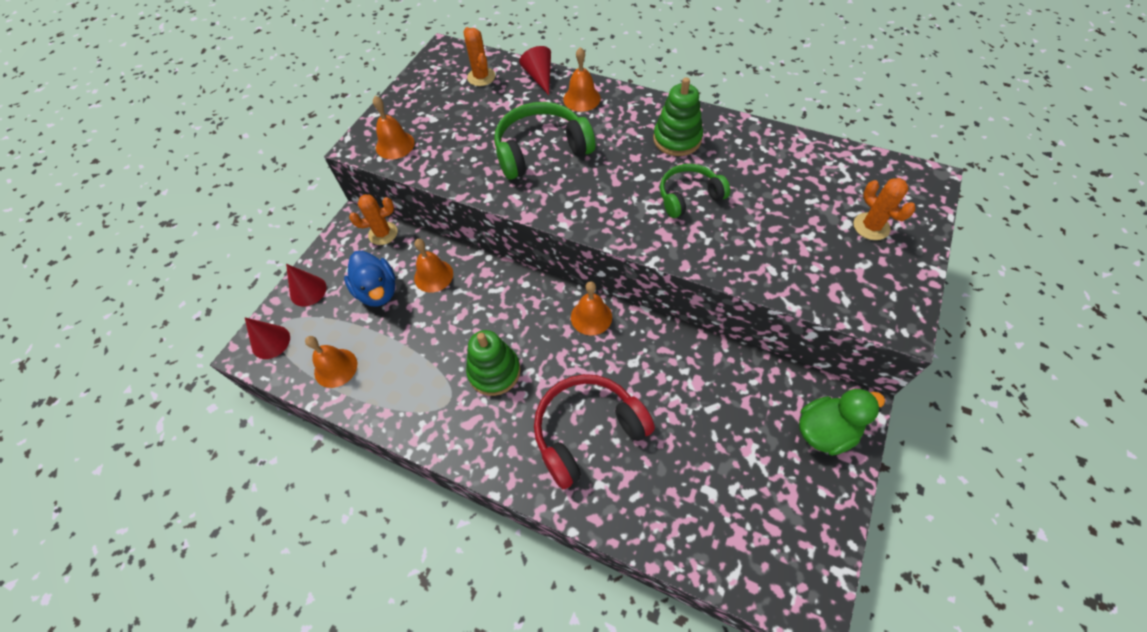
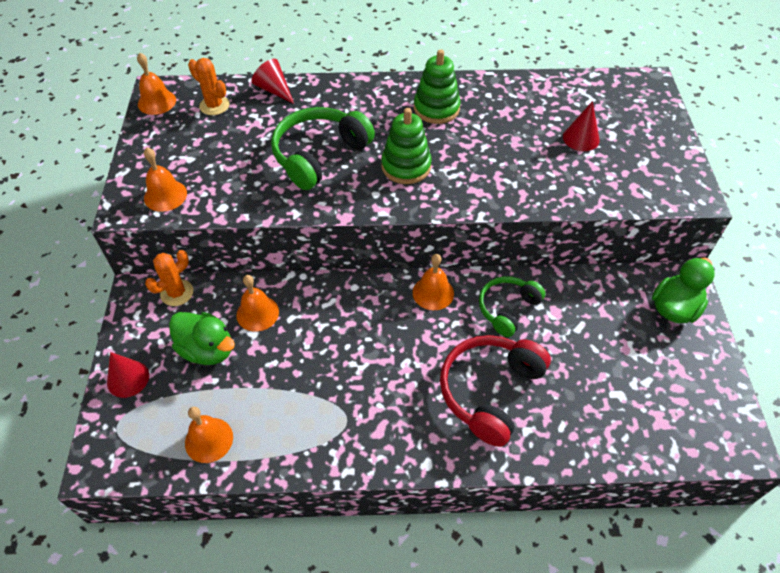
camera: 30 degrees left, 5 degrees down
red cone [245,318,290,359] -> red cone moved to [563,101,600,151]
blue duck [344,251,395,306] -> green duck [169,312,235,365]
green stacking toy [466,330,521,396] -> green stacking toy moved to [381,108,432,184]
orange bell [563,47,601,112] -> orange bell moved to [137,53,176,115]
green headphones [660,164,730,218] -> green headphones moved to [479,276,545,337]
orange cactus [853,178,916,240] -> none

